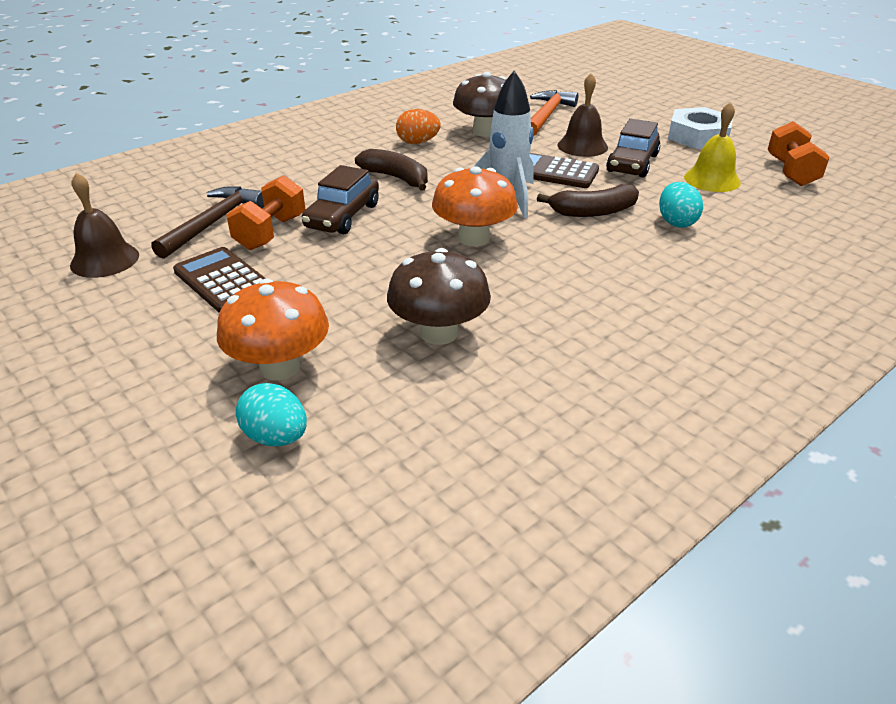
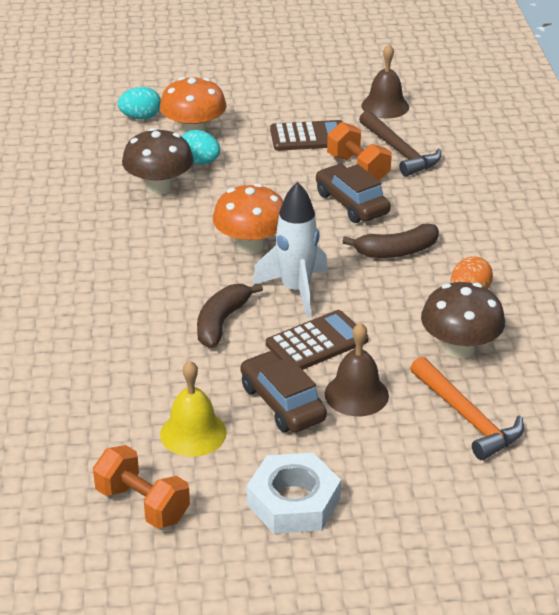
camera: 125 degrees right, 0 degrees up
turquoise egg [659,182,703,228] -> turquoise egg moved to [182,130,220,165]

